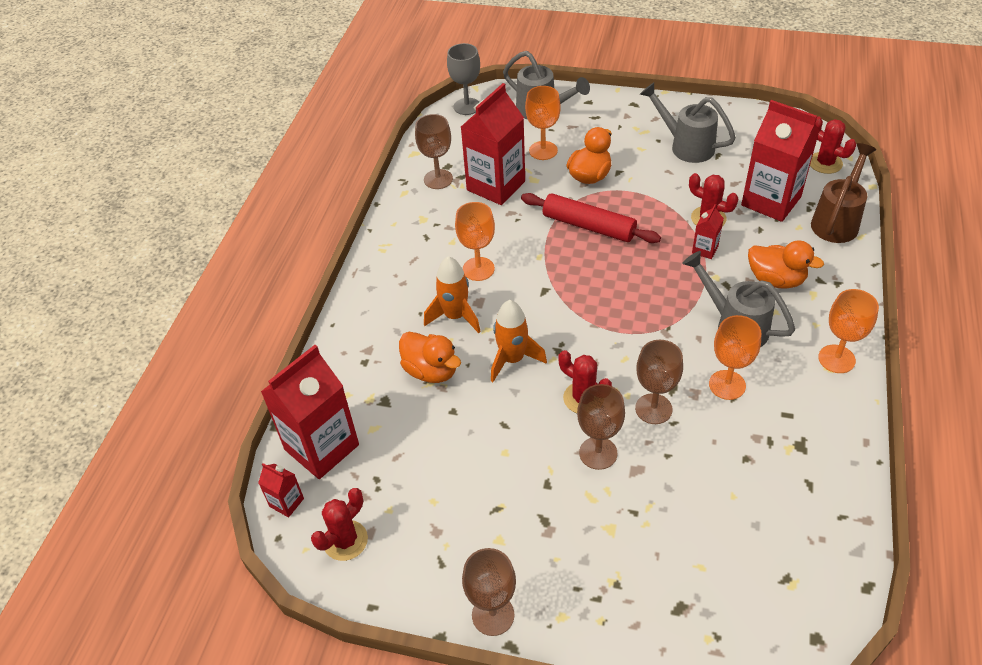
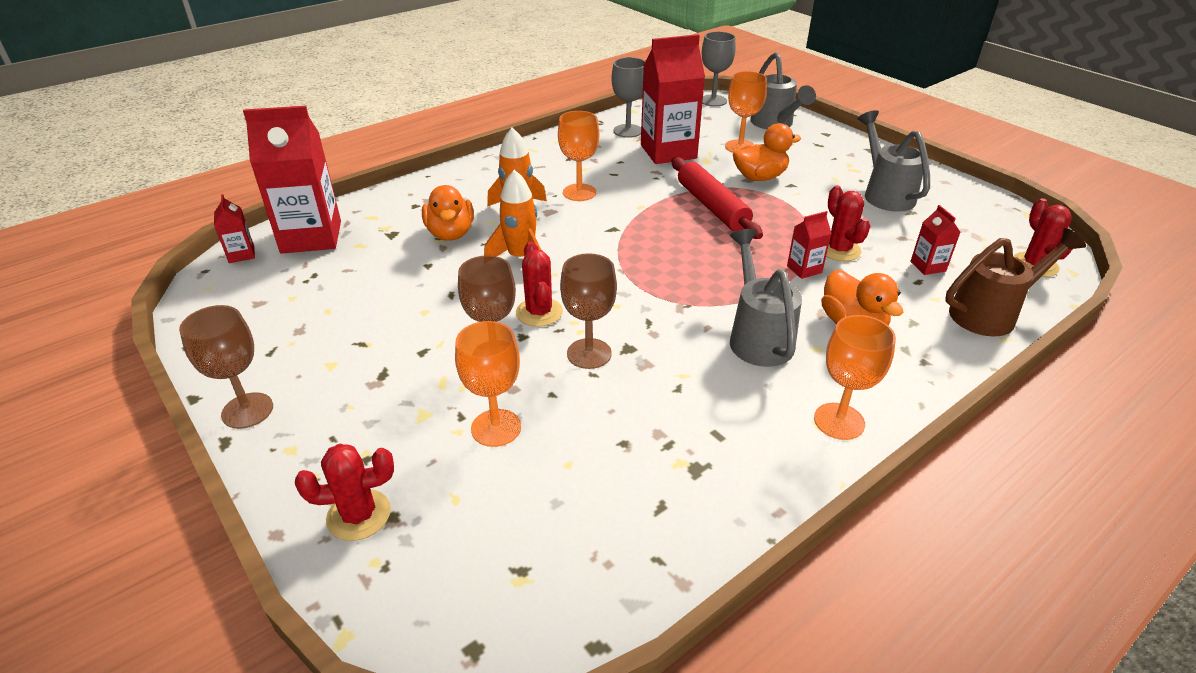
camera: 35 degrees right, 10 degrees down
red cactus [311,488,368,561] -> red cactus moved to [295,444,394,541]
brown goblet [415,114,453,189] -> grey goblet [611,57,645,138]
orange goblet [709,315,761,400] -> orange goblet moved to [455,321,521,447]
red carton [741,100,819,222] -> red carton [910,205,960,275], size x0.45

